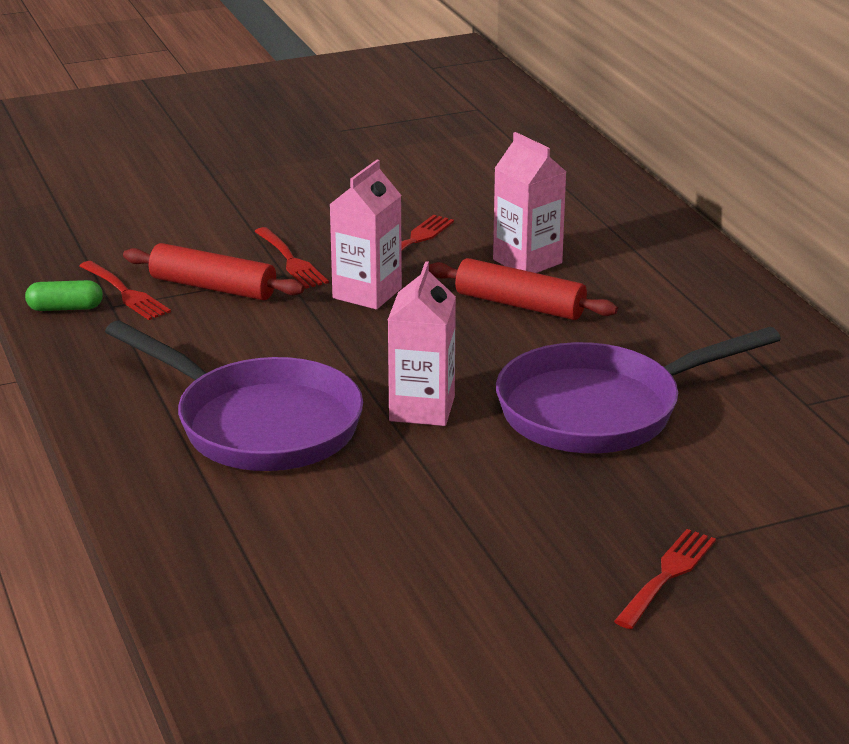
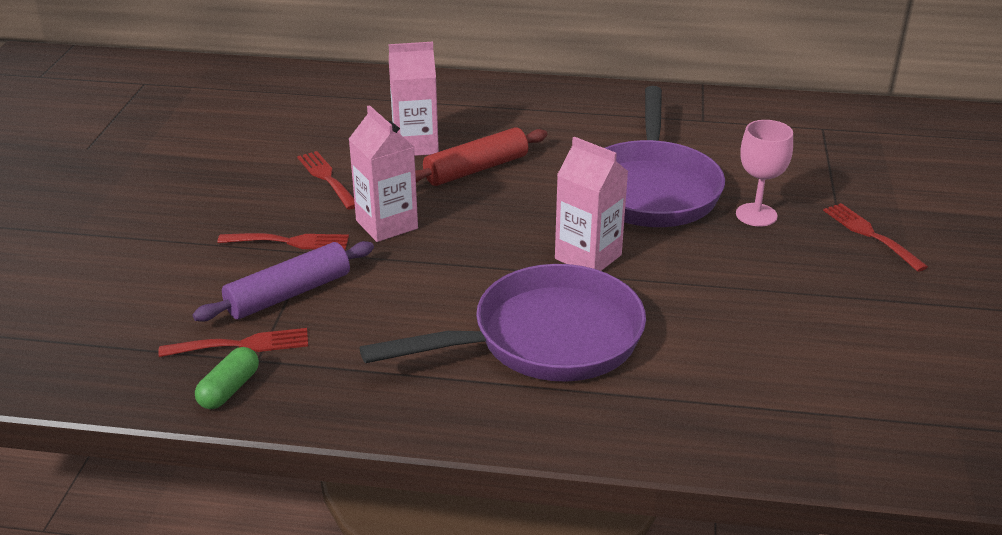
camera: 60 degrees left, 5 degrees up
red rolling pin [123,243,304,300] -> purple rolling pin [193,241,374,322]
none -> pink goblet [736,120,793,226]

